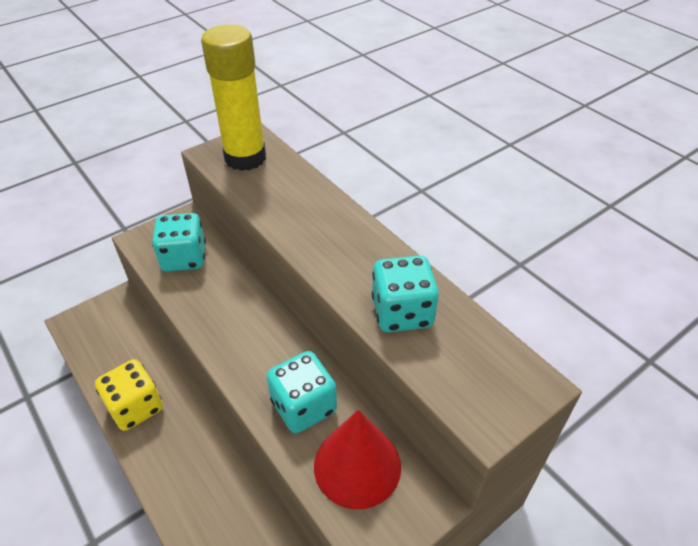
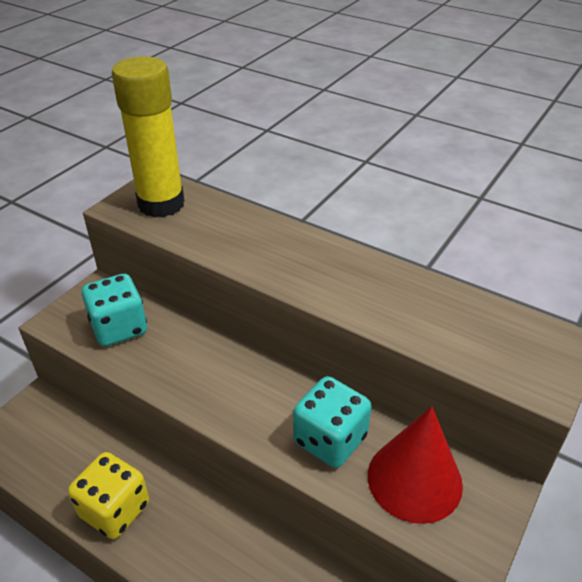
camera: 20 degrees left, 5 degrees down
turquoise dice [372,255,439,332] -> none

